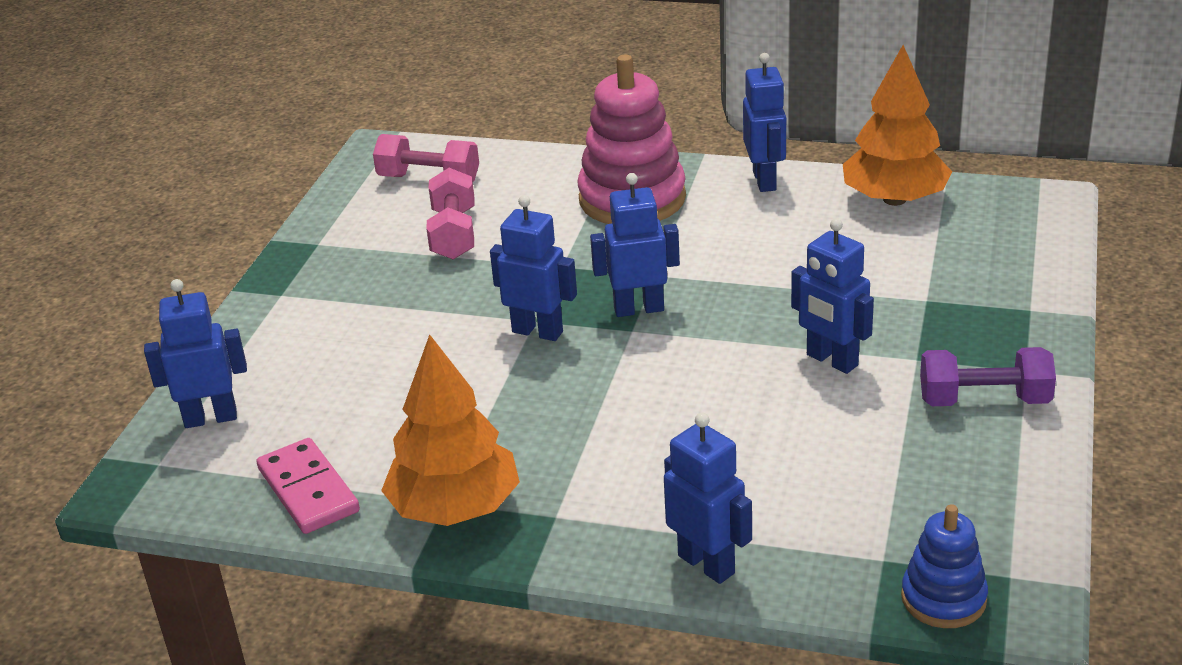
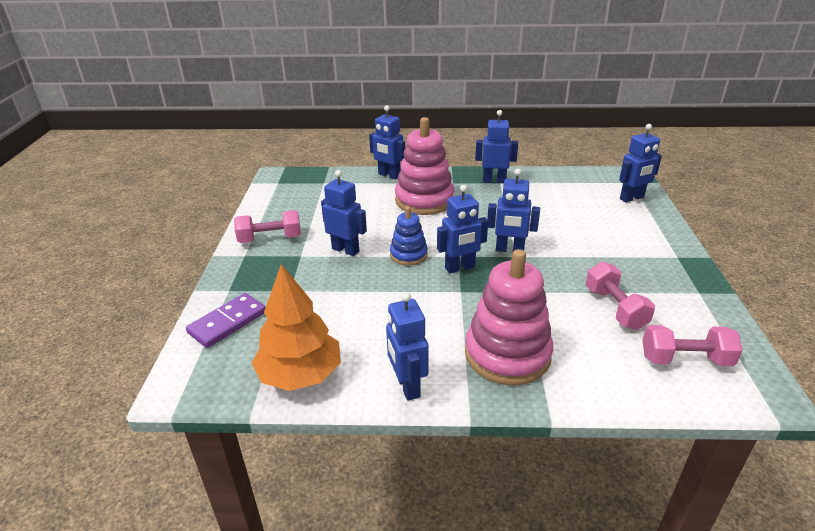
camera: 165 degrees right, 0 degrees up
pink domino [256,438,360,534] -> none
orange tree [381,334,520,526] -> blue robot [475,110,518,183]
blue stacking toy [901,504,988,628] -> blue stacking toy moved to [390,207,428,266]
purple dumbbell [920,347,1056,406] -> pink dumbbell [234,210,301,243]
none -> purple domino [186,293,266,348]
none -> pink stacking toy [395,117,455,215]

